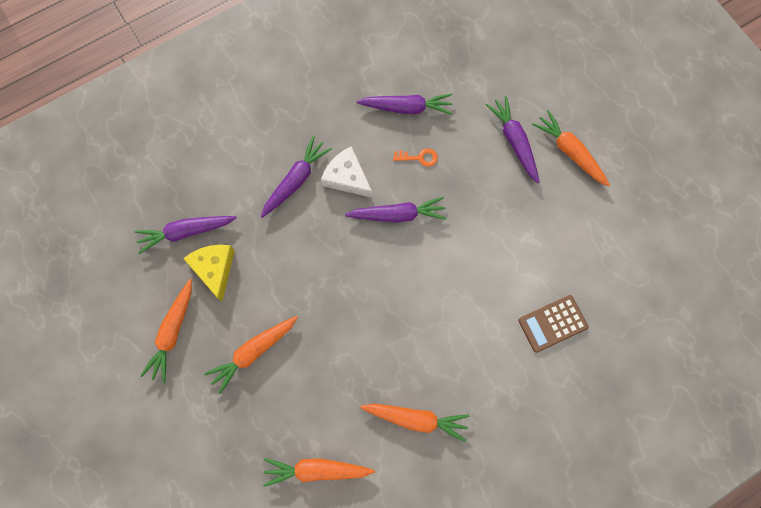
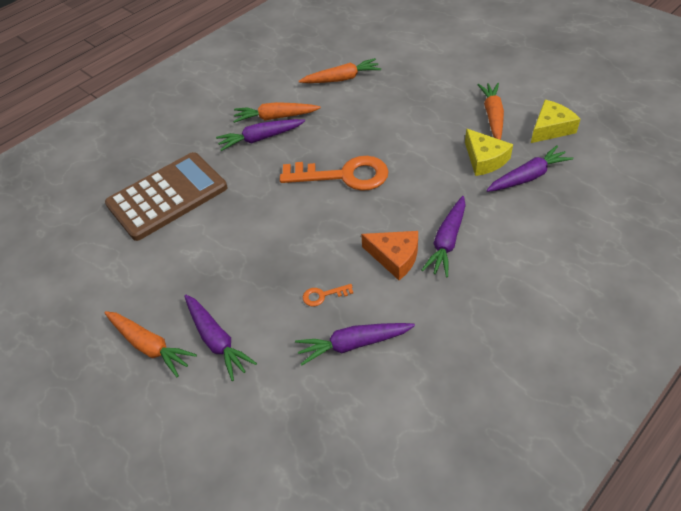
camera: 170 degrees right, 25 degrees down
orange carrot [204,316,298,394] -> none
white cheese [321,146,372,198] -> orange cheese [361,231,418,280]
purple carrot [345,196,447,222] -> purple carrot moved to [216,119,305,151]
brown calculator [518,295,588,353] -> brown calculator [105,152,227,241], size x1.89
none -> orange key [280,156,389,191]
none -> yellow cheese [531,100,581,143]

